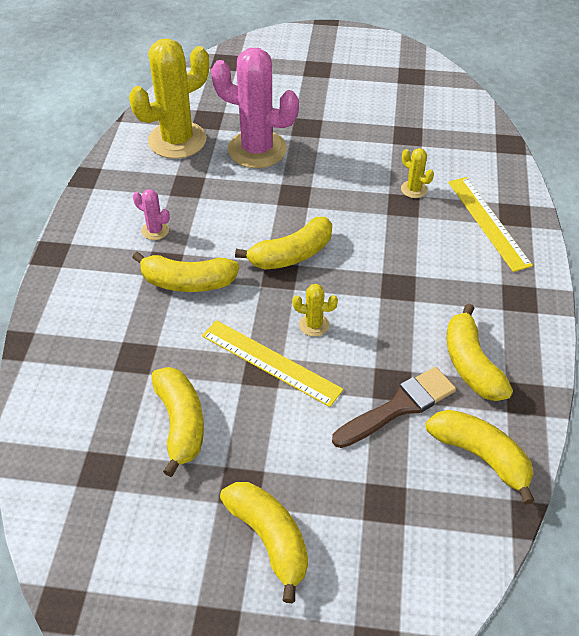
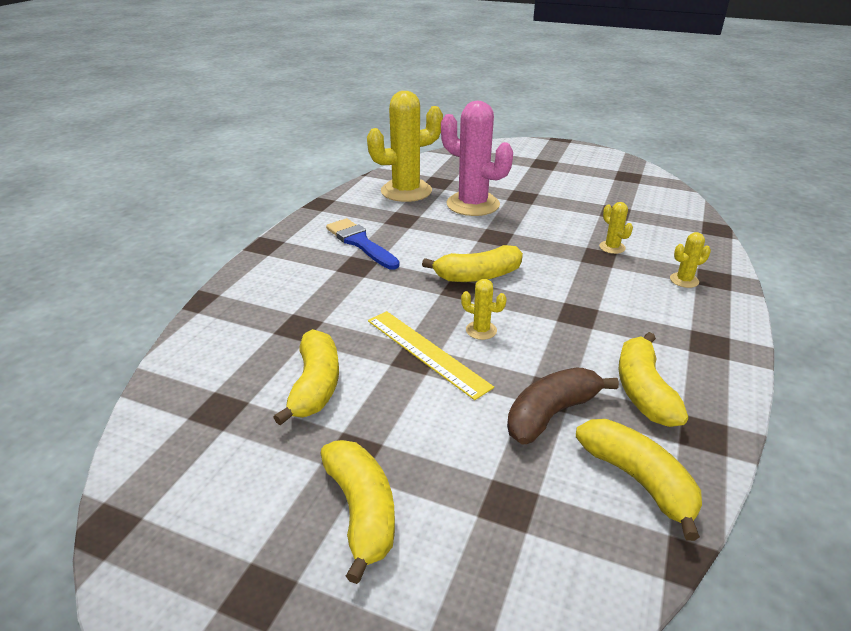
camera: 15 degrees right, 15 degrees down
yellow banana [132,252,239,292] -> none
pink cactus [133,189,170,240] -> blue brush [326,218,400,270]
brown brush [332,367,456,448] -> brown banana [507,368,619,444]
yellow ruler [448,177,533,272] -> yellow cactus [670,232,711,288]

